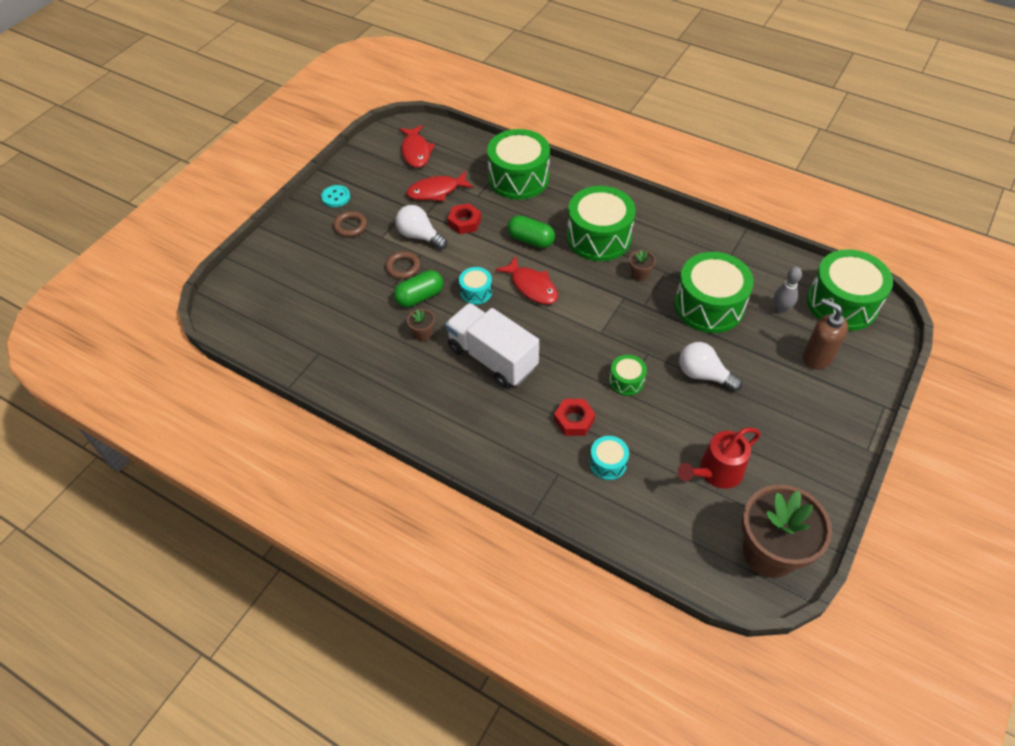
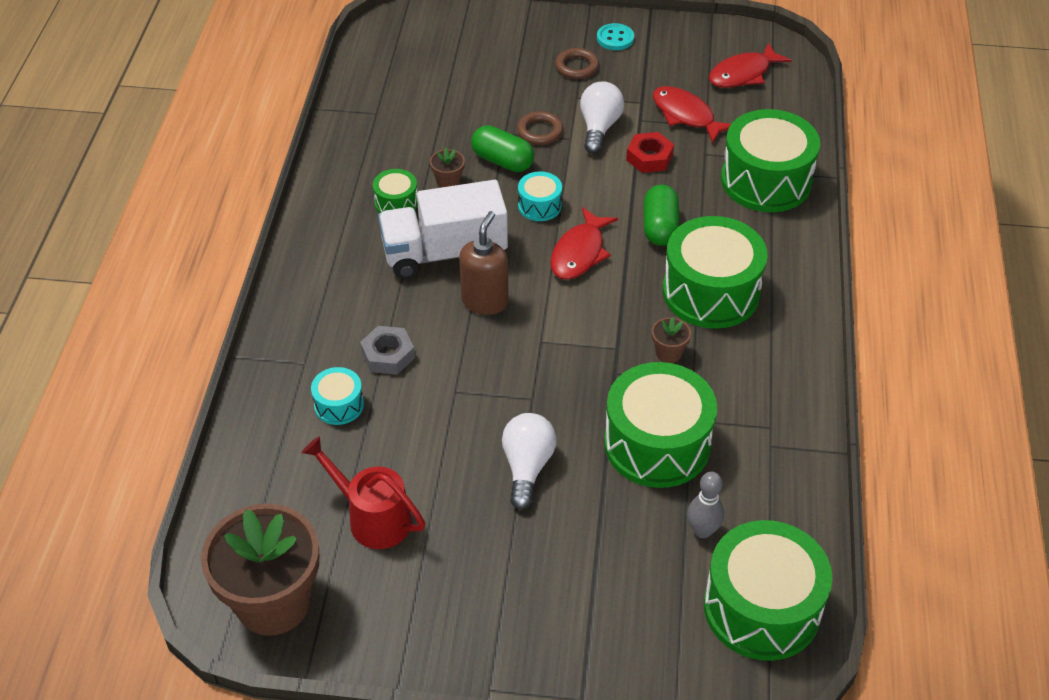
camera: 65 degrees right, 5 degrees down
white truck [445,303,539,388] -> white truck turned 120 degrees counterclockwise [378,180,508,279]
red nut [554,399,595,436] -> grey nut [360,326,415,375]
green drum [609,355,647,396] -> green drum moved to [373,169,418,213]
brown soap dispenser [803,298,848,370] -> brown soap dispenser moved to [459,211,509,315]

